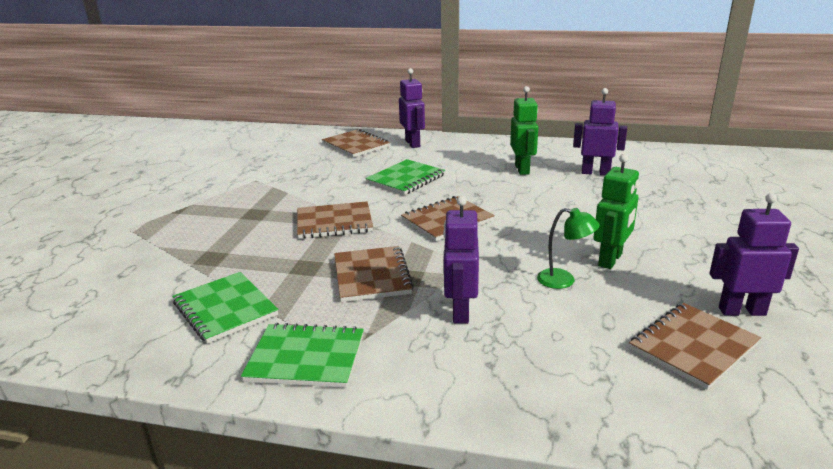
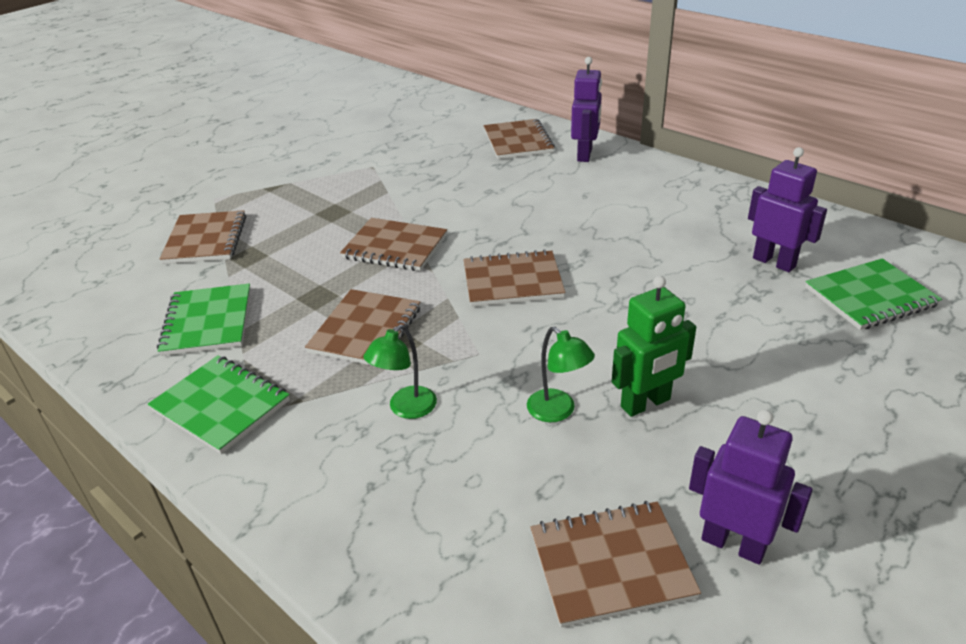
camera: 30 degrees right, 10 degrees up
green notebook [365,159,445,195] -> green notebook moved to [805,258,942,330]
purple robot [443,196,479,324] -> green lamp [363,325,437,419]
green robot [510,86,538,175] -> none
none -> brown notebook [160,210,246,264]

